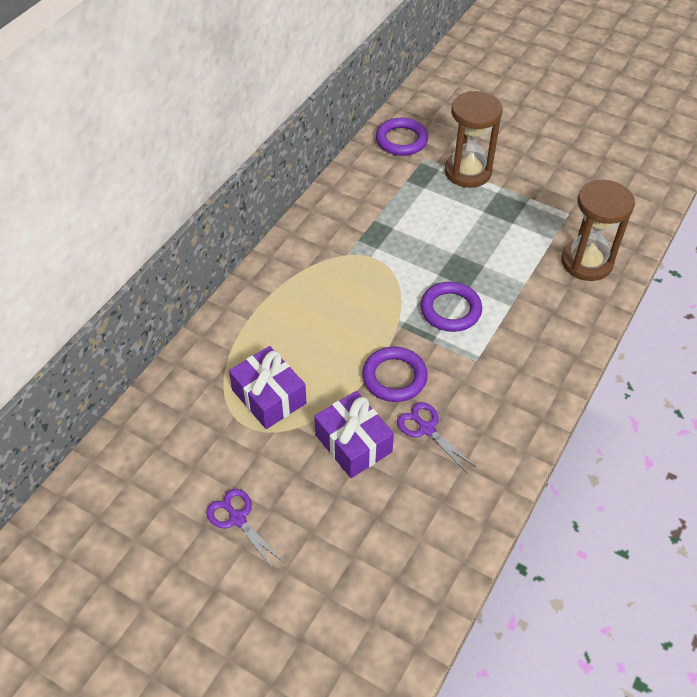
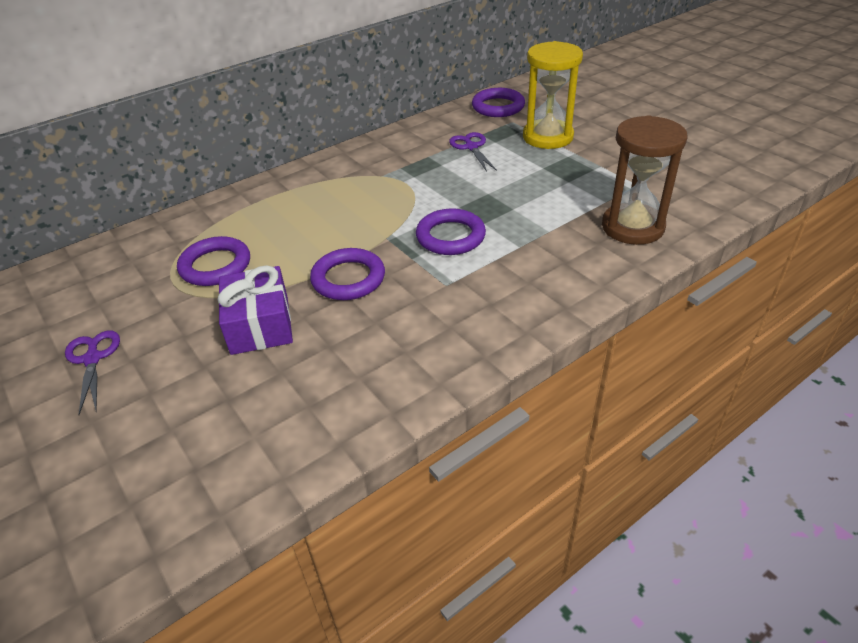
camera: 25 degrees right, 10 degrees down
purple gift [229,346,307,429] -> purple ring [177,236,250,286]
purple scissors [397,402,476,473] -> purple scissors moved to [449,132,497,172]
brown hourglass [445,91,503,188] -> yellow hourglass [523,41,583,149]

